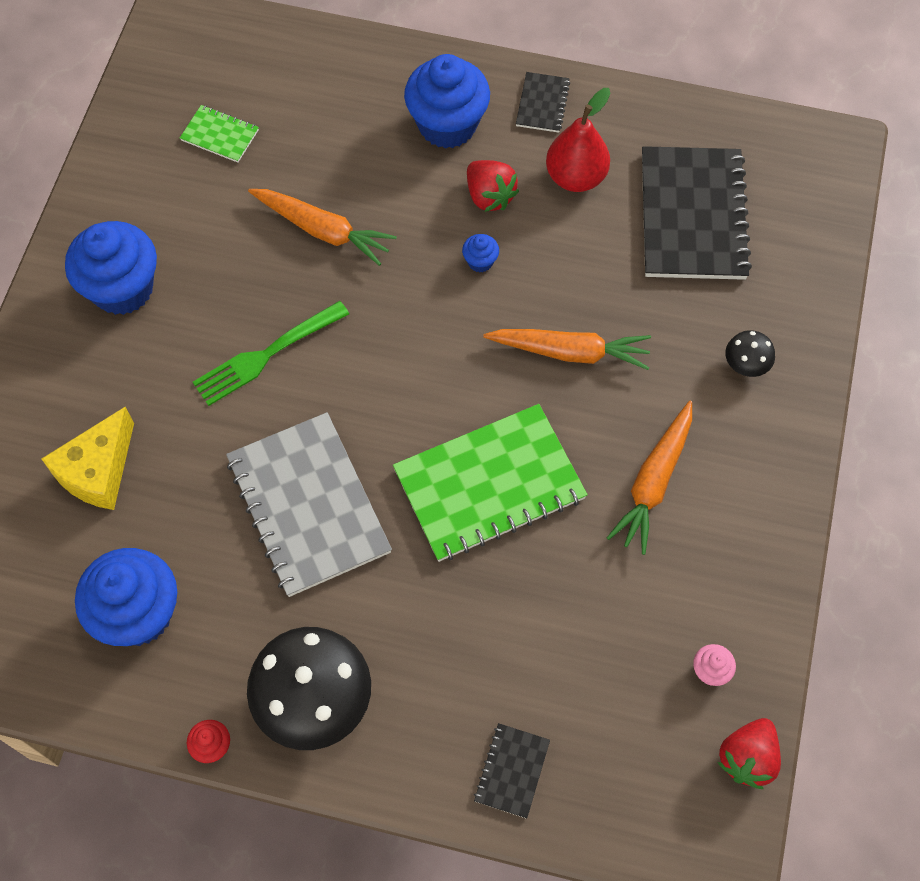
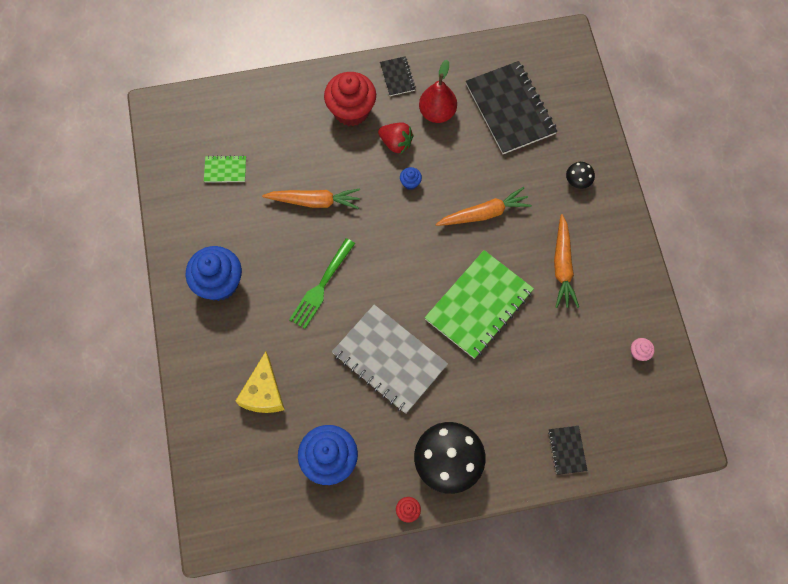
camera: 25 degrees left, 5 degrees up
blue cupcake [404,54,490,149] -> red cupcake [324,72,376,126]
red strawberry [717,718,781,789] -> none

